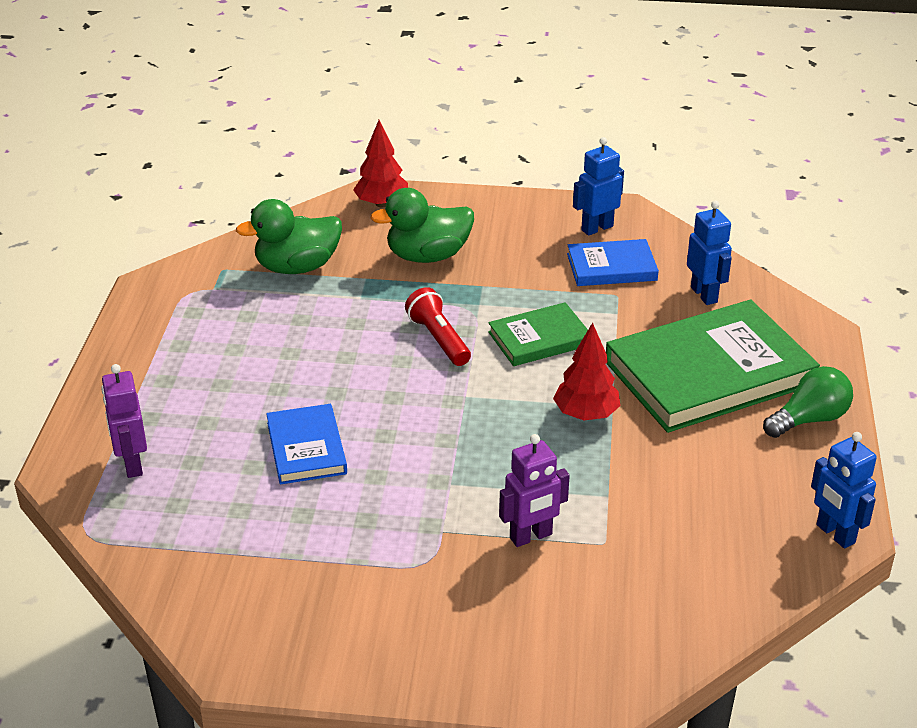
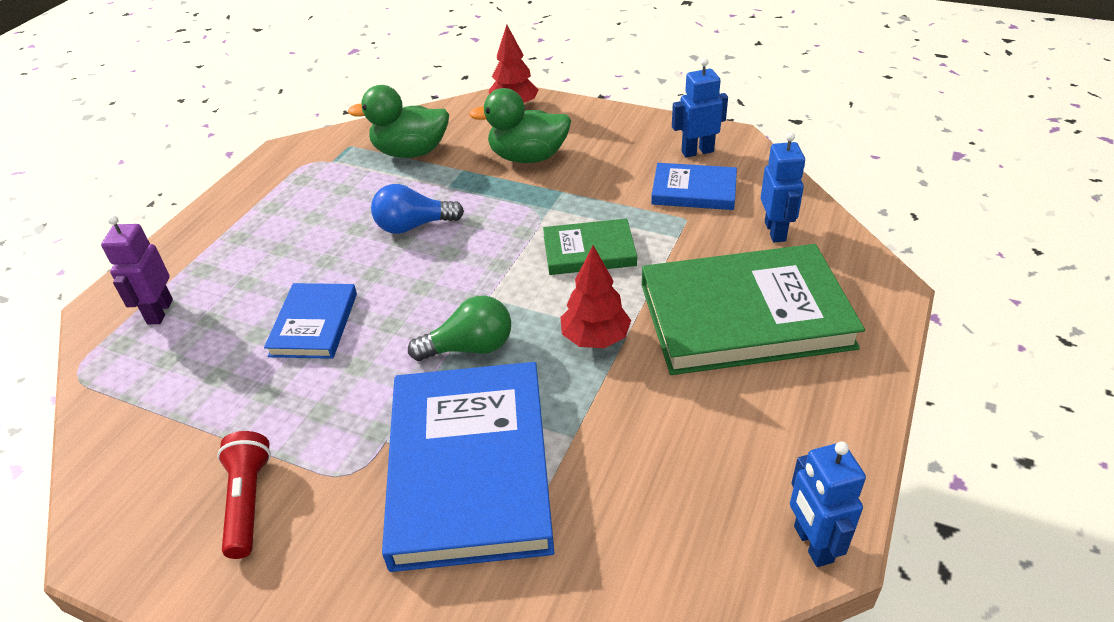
camera: 20 degrees right, 5 degrees up
red flashlight [405,287,471,366] -> red flashlight moved to [217,431,271,559]
purple robot [499,434,570,547] -> blue book [382,362,554,572]
green light bulb [763,366,853,438] -> green light bulb moved to [408,296,511,361]
none -> blue light bulb [371,184,464,234]

